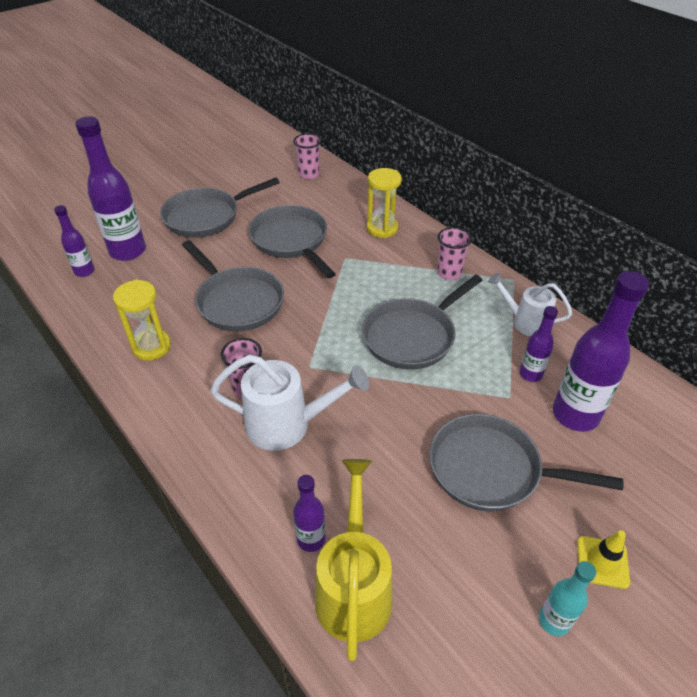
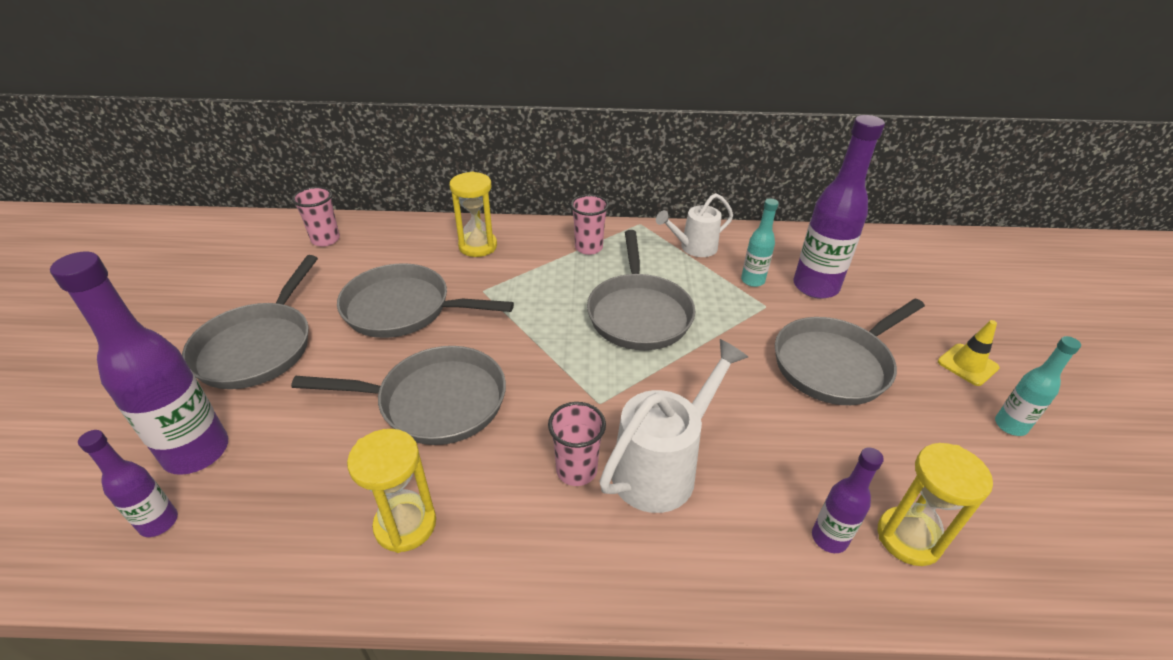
camera: 50 degrees left, 5 degrees down
yellow watering can [315,459,392,661] -> yellow hourglass [878,443,993,566]
purple bottle [520,306,558,382] -> turquoise bottle [741,199,779,287]

